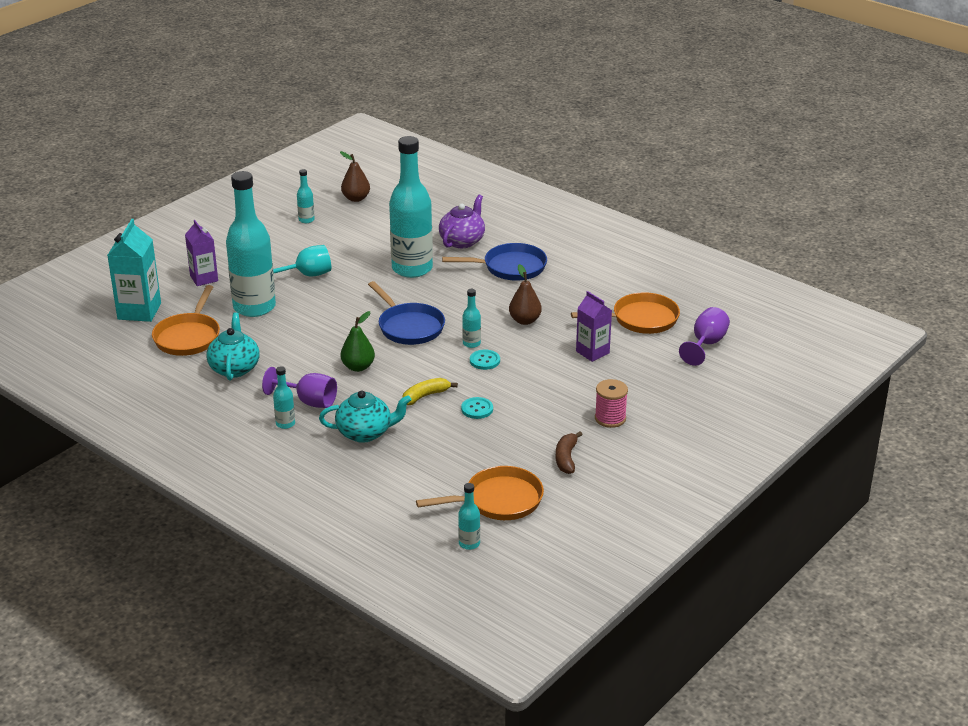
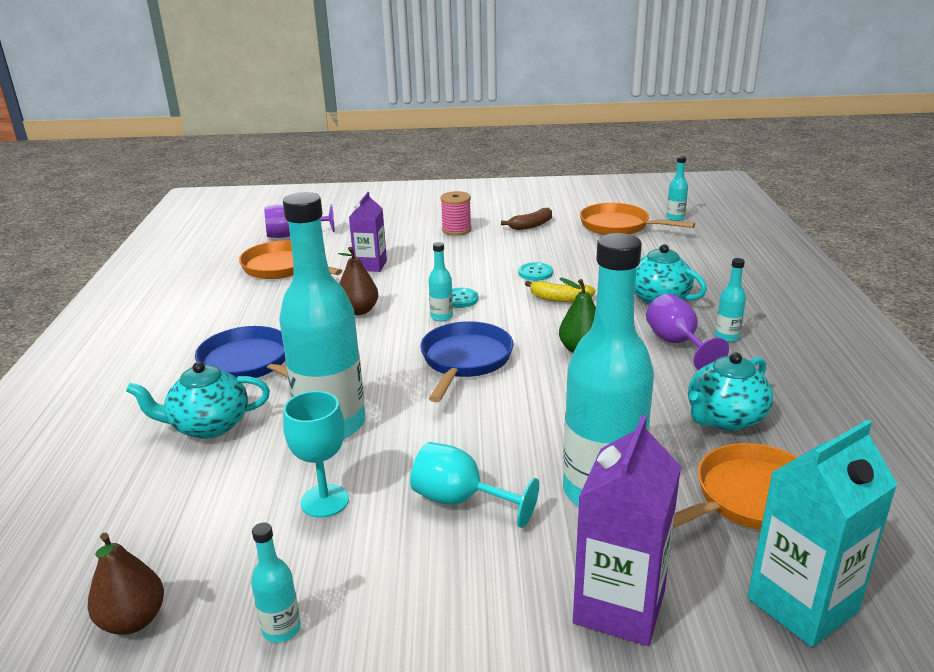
camera: 130 degrees left, 5 degrees down
purple carton [185,220,218,286] -> purple carton [573,415,681,646], size x1.51
purple teapot [439,195,485,248] -> turquoise teapot [126,362,270,439]
none -> turquoise goblet [283,391,349,518]

